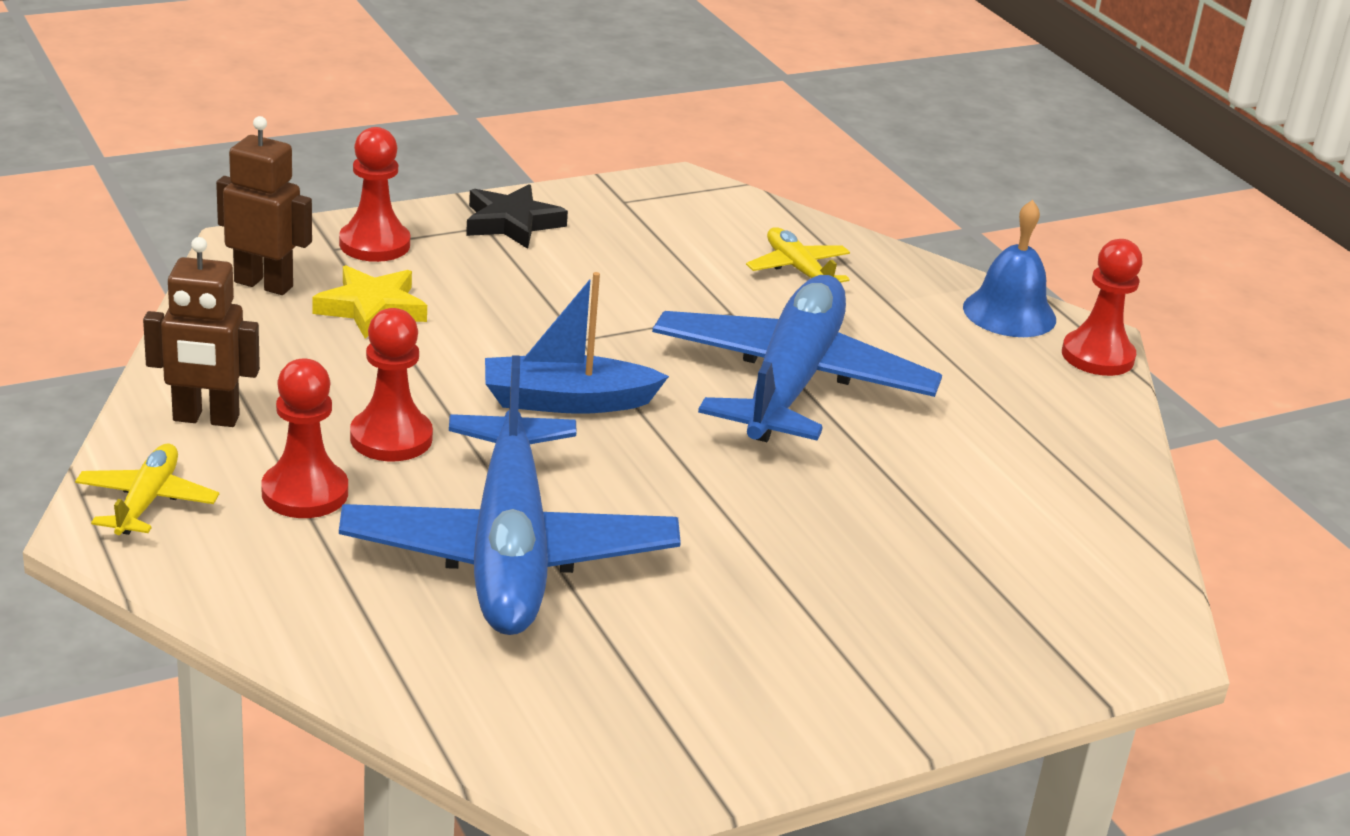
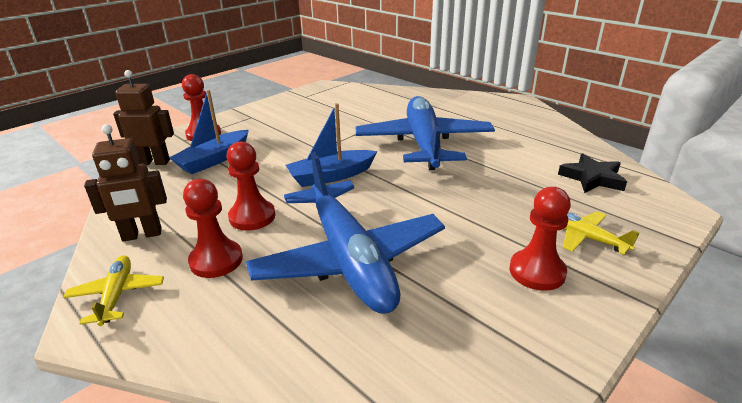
camera: 15 degrees left, 0 degrees up
yellow star [312,265,427,339] -> blue boat [169,90,249,174]
black star [466,184,568,249] -> black star moved to [558,153,627,193]
yellow plane [746,227,850,282] -> yellow plane moved to [563,211,640,255]
blue bell [963,200,1056,337] -> none
red pawn [1062,239,1143,376] -> red pawn moved to [509,187,571,291]

